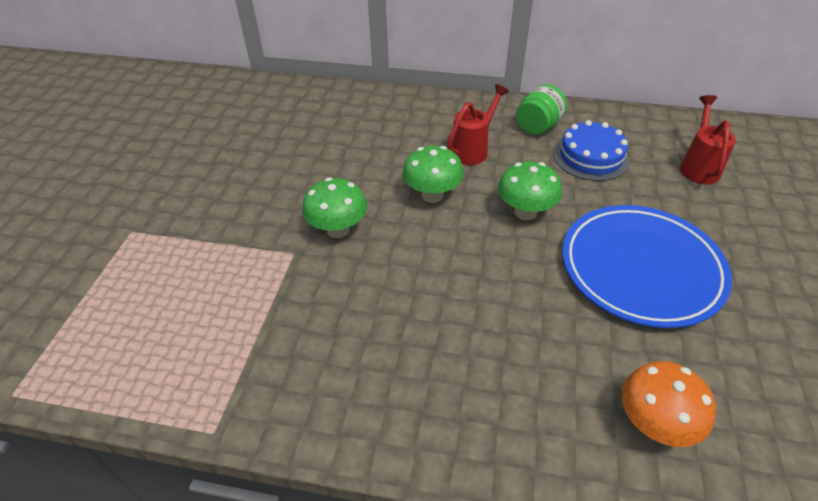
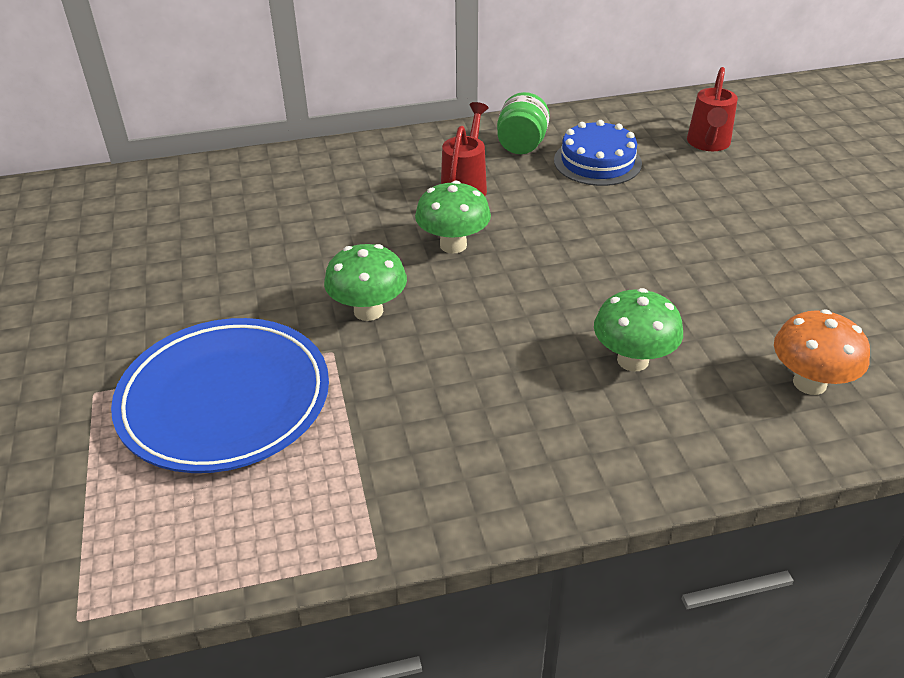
camera: 25 degrees left, 5 degrees down
green mushroom [498,161,562,220] -> green mushroom moved to [594,288,683,372]
blue plate [562,205,732,328] -> blue plate moved to [111,318,329,473]
red watering can [680,95,736,184] -> red watering can turned 150 degrees counterclockwise [687,67,738,151]

